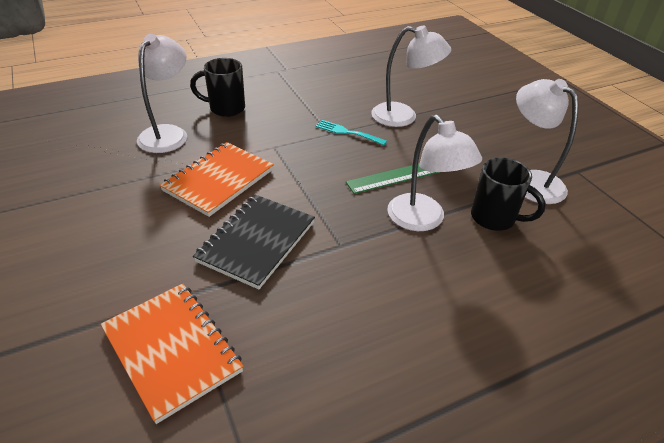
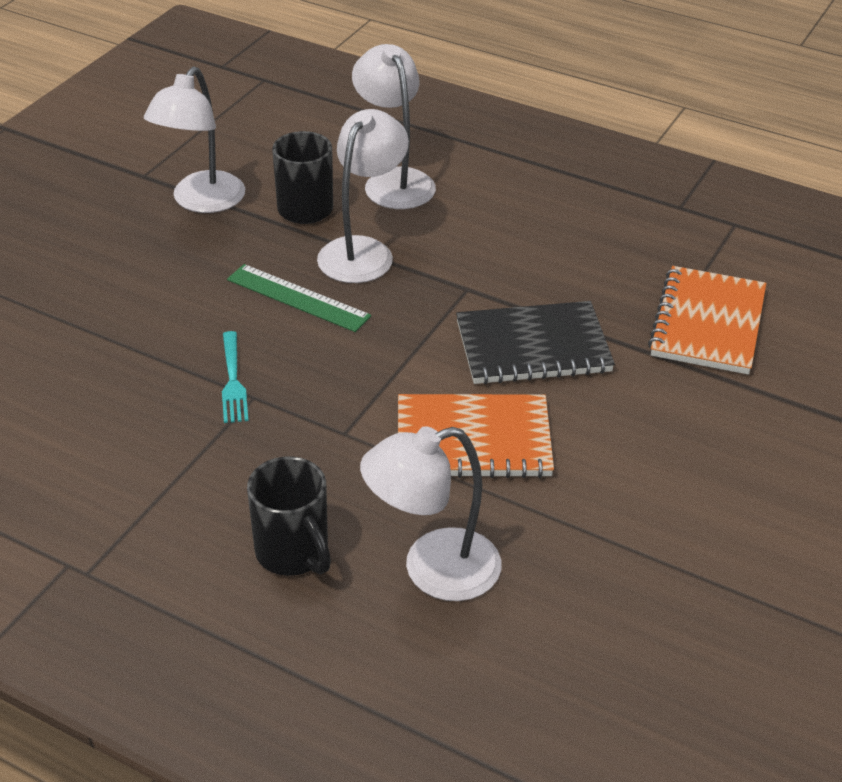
camera: 125 degrees left, 0 degrees up
white lamp [371,25,451,127] -> white lamp moved to [352,44,436,209]

